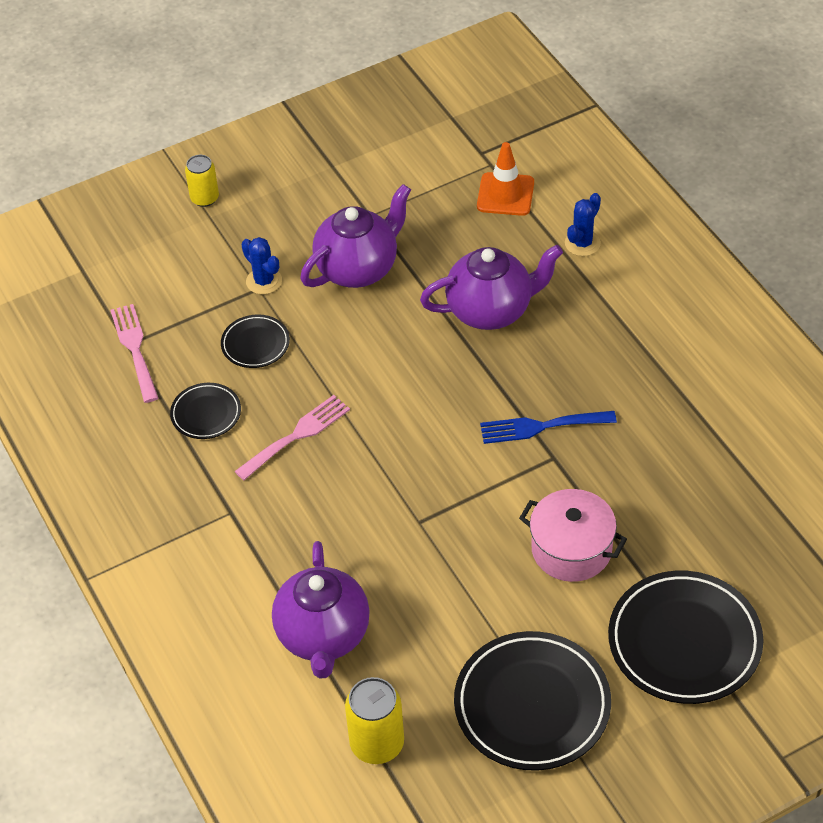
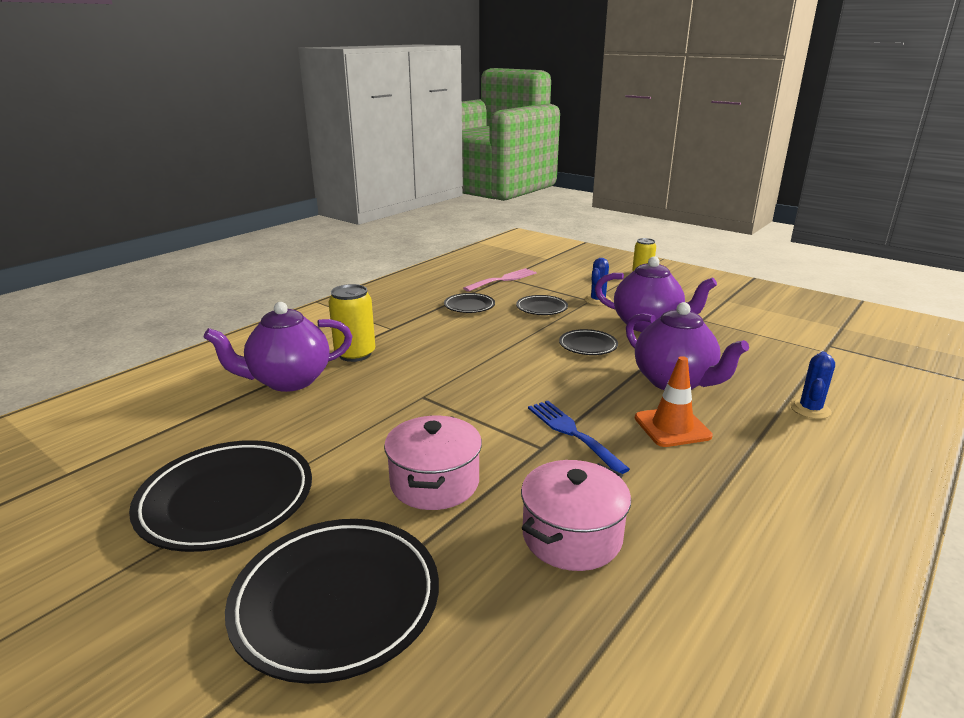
camera: 65 degrees right, 25 degrees down
pink fork [235,395,350,480] -> none
yellow can [345,677,404,764] -> yellow can moved to [328,284,375,362]
orange traffic cone [477,142,534,216] -> orange traffic cone moved to [635,356,713,447]
blue cactus [565,193,601,256] -> blue cactus turned 75 degrees counterclockwise [790,351,835,419]
none -> pink pot [521,460,631,571]
none -> black plate [559,329,618,355]

